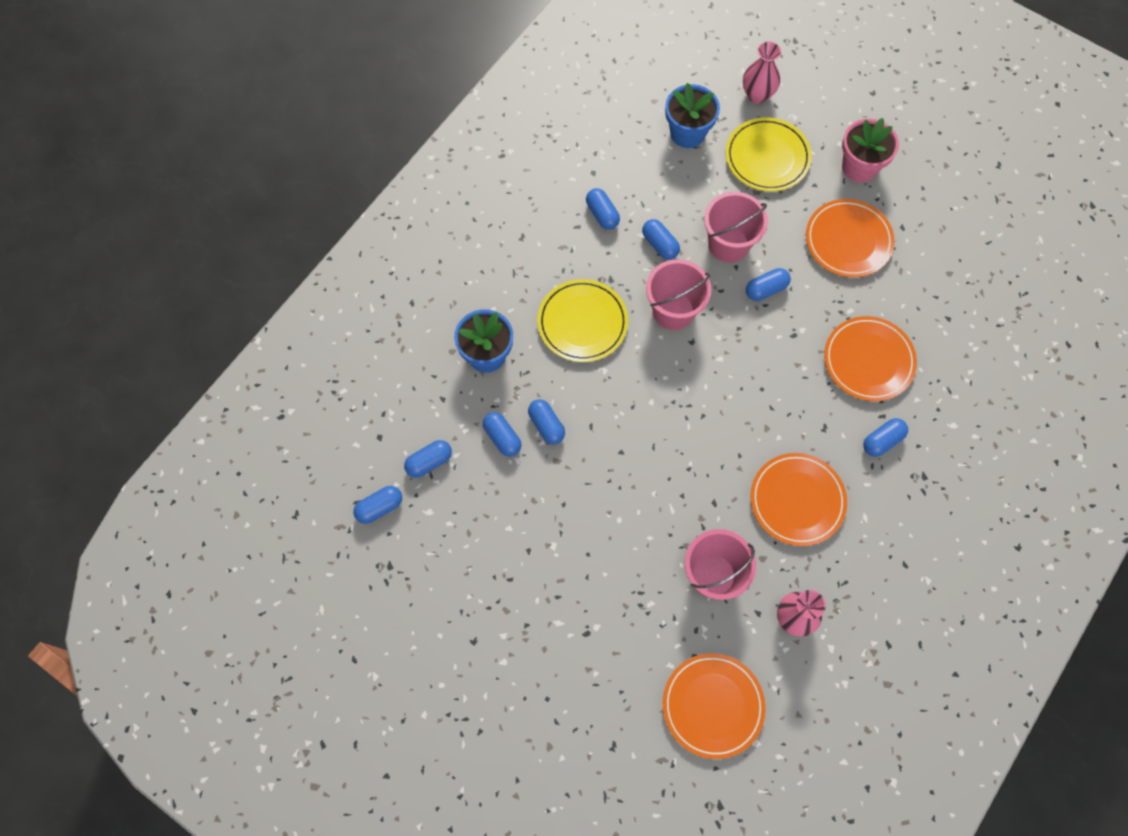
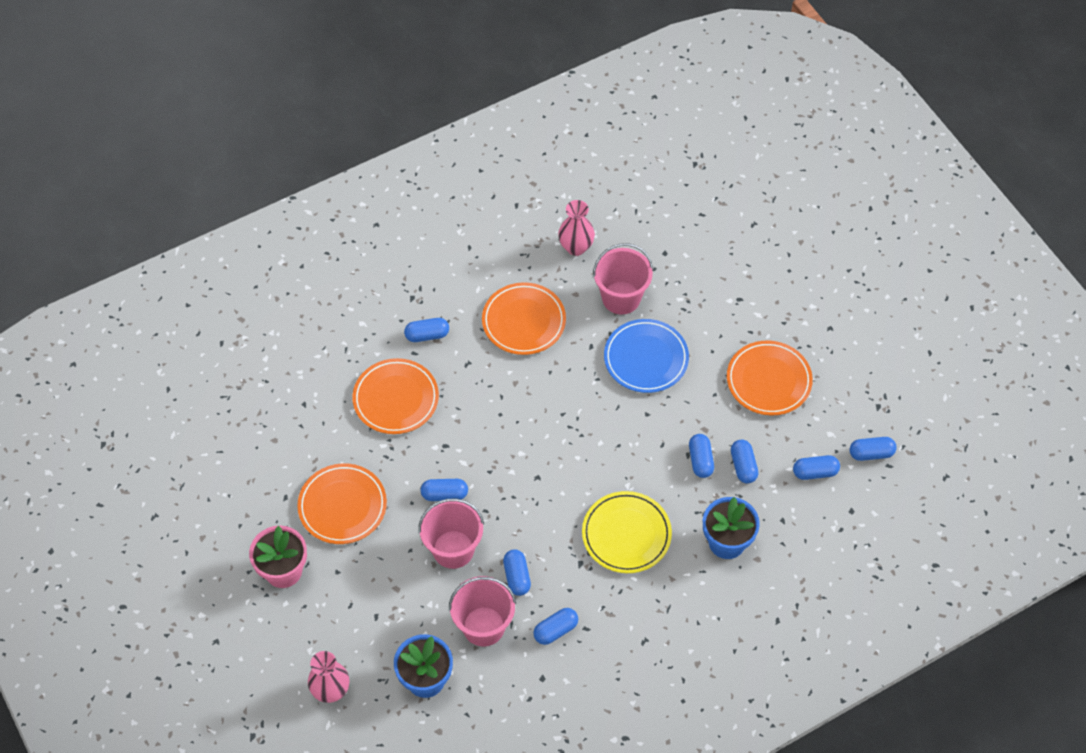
camera: 155 degrees left, 10 degrees down
blue capsule [586,188,620,230] -> blue capsule turned 60 degrees clockwise [533,608,578,645]
pink bucket [646,259,711,330] -> pink bucket moved to [449,576,516,647]
orange plate [663,653,766,759] -> orange plate moved to [727,340,813,416]
yellow plate [726,117,812,191] -> none
none -> blue plate [604,319,689,393]

